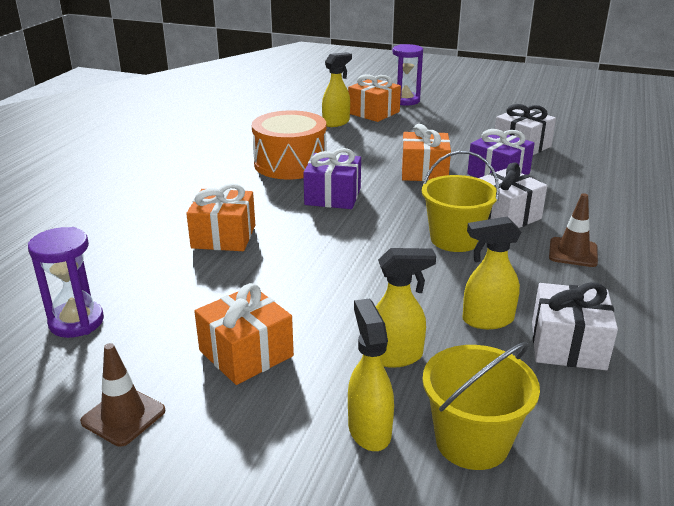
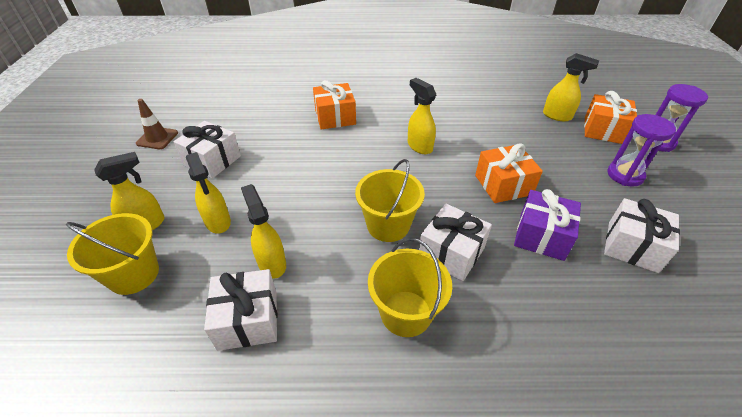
camera: 70 degrees right, 15 degrees up
purple hourglass [28,227,104,338] -> purple hourglass moved to [607,114,676,187]
orange gift [194,283,294,385] -> white gift [173,121,241,178]
orange drum [252,110,327,180] -> none
purple gift [303,148,361,209] -> yellow spray bottle [408,78,436,154]
brown traffic cone [549,193,598,267] -> yellow bucket [368,238,452,337]

